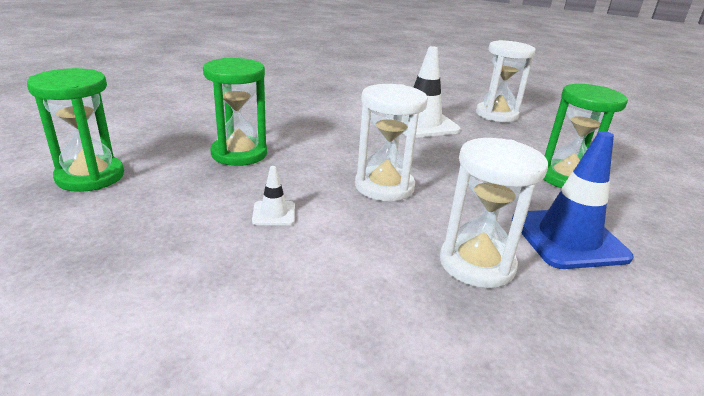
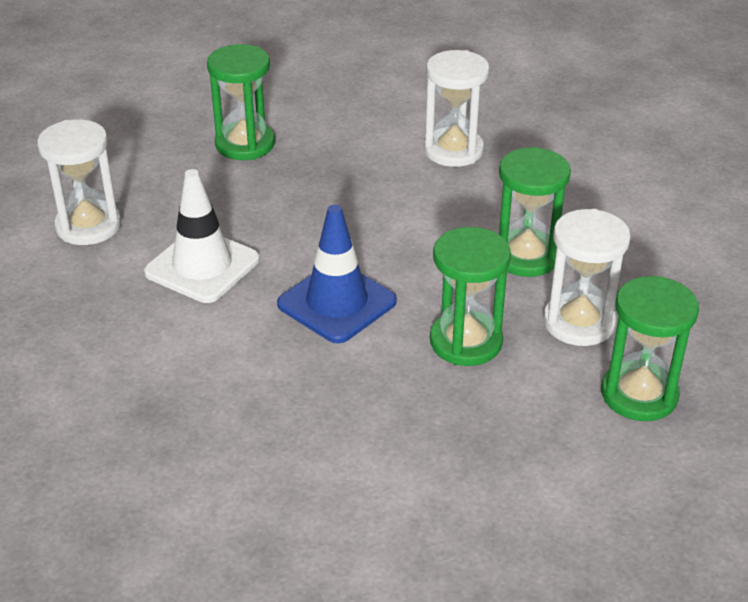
camera: 125 degrees left, 10 degrees up
white traffic cone [252,166,295,225] -> green hourglass [499,147,571,277]
white hourglass [355,84,428,202] -> white hourglass moved to [543,209,631,346]
blue traffic cone [512,131,633,269] -> blue traffic cone moved to [277,204,397,343]

